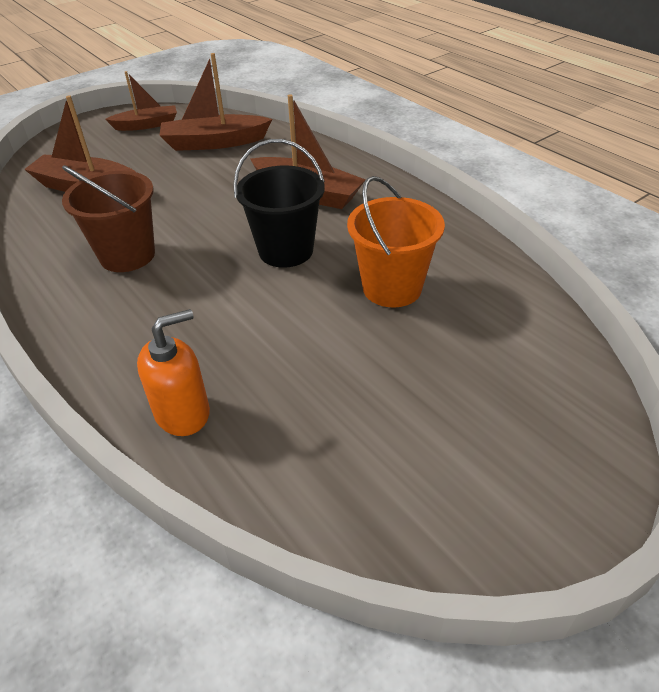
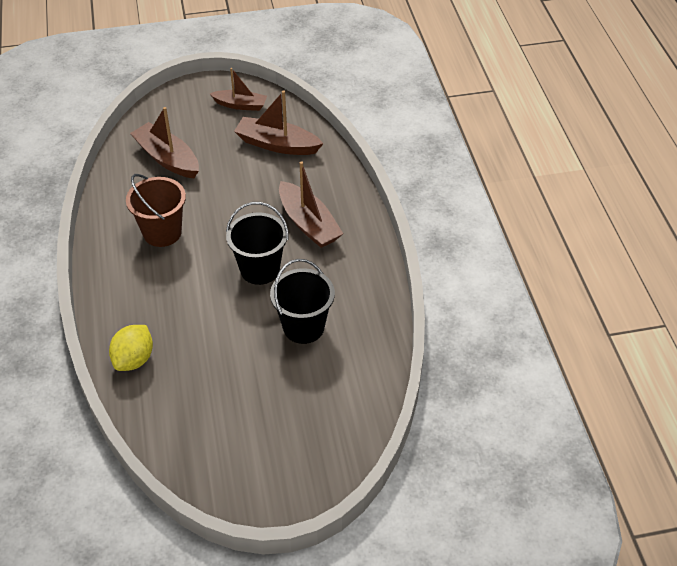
camera: 25 degrees right, 5 degrees up
orange soap dispenser [137,309,210,436] -> yellow lemon [109,325,153,371]
orange bucket [347,176,445,307] -> black bucket [270,259,335,344]

